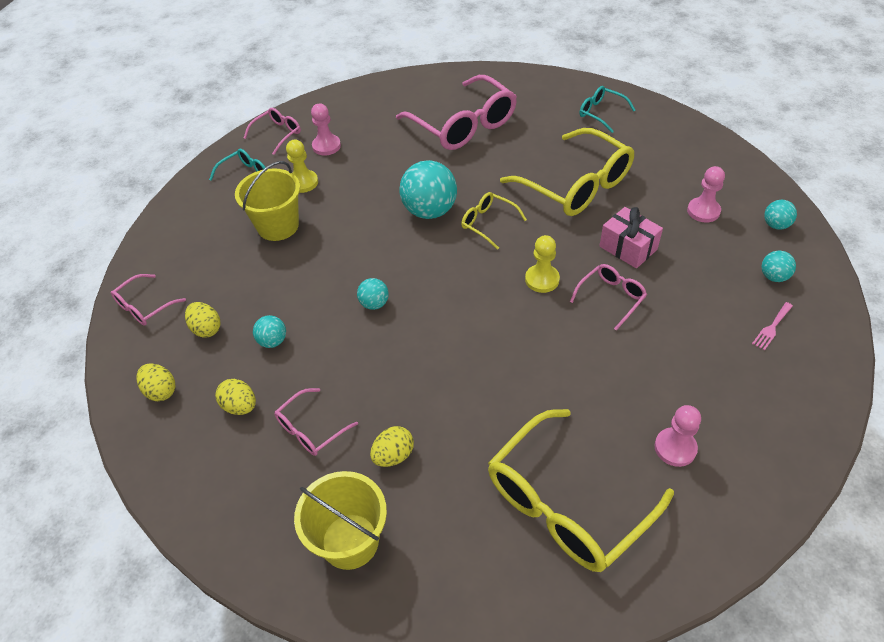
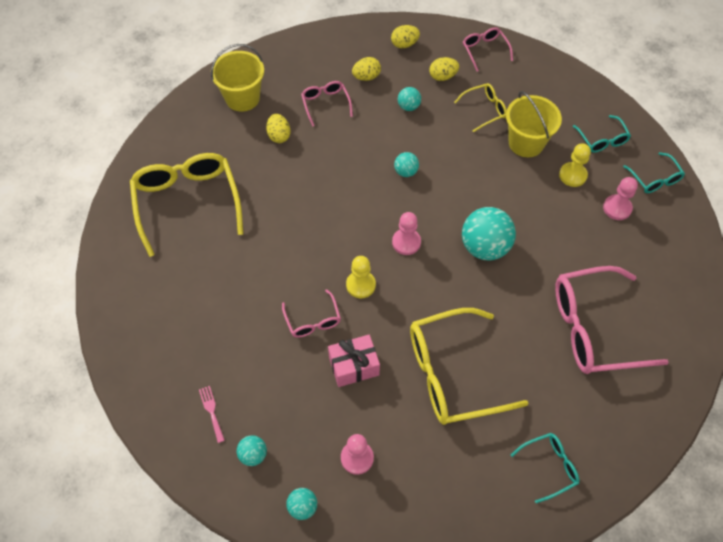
camera: 115 degrees right, 10 degrees up
pink glasses [244,108,301,155] -> turquoise glasses [623,152,685,193]
yellow glasses [461,192,527,250] -> yellow glasses moved to [454,83,507,132]
pink pawn [655,405,701,467] -> pink pawn moved to [392,212,421,255]

